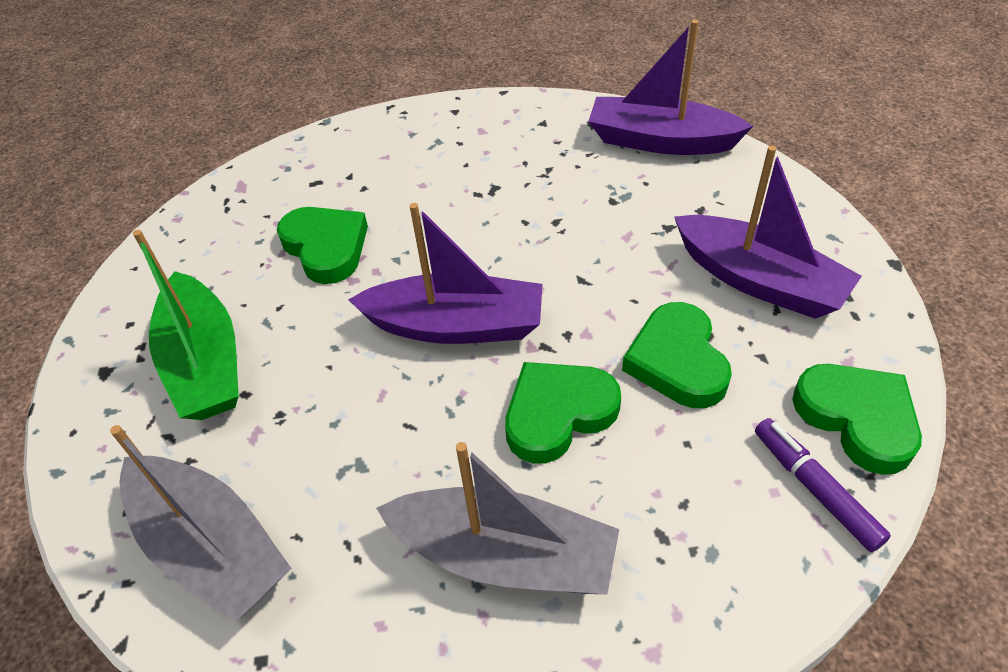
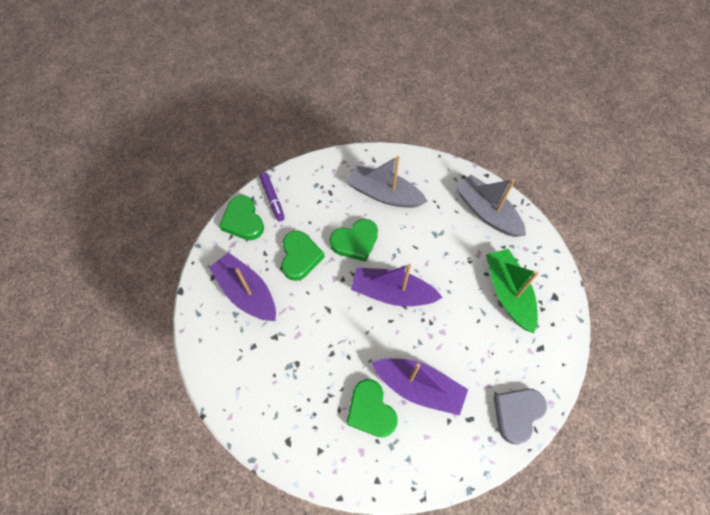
camera: 175 degrees left, 15 degrees up
green heart [277,207,368,284] -> green heart moved to [346,379,398,437]
purple boat [588,20,753,155] -> purple boat moved to [372,358,468,416]
none -> grey heart [494,388,547,445]

